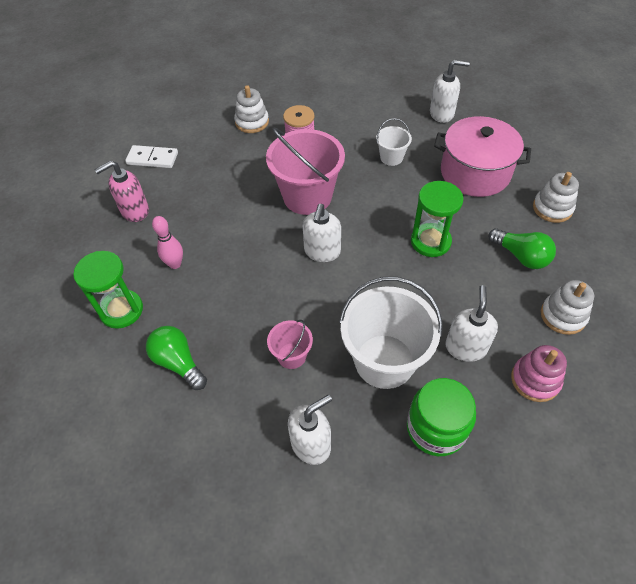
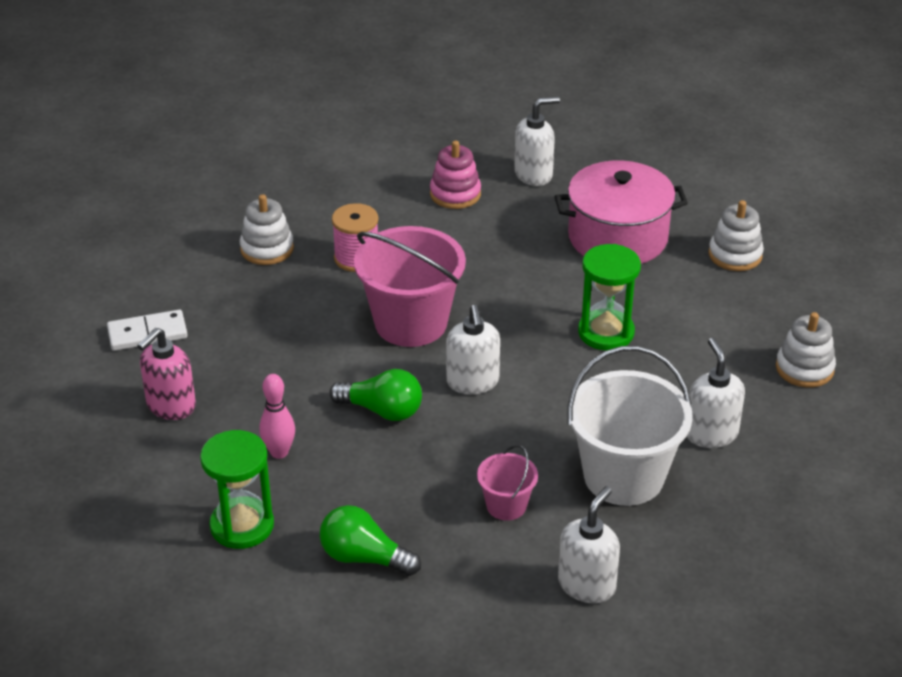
camera: 25 degrees left, 15 degrees down
white bucket [376,118,412,166] -> none
green jar [407,378,476,456] -> none
green light bulb [488,228,556,269] -> green light bulb moved to [329,369,422,421]
pink stacking toy [511,345,567,402] -> pink stacking toy moved to [430,141,481,209]

